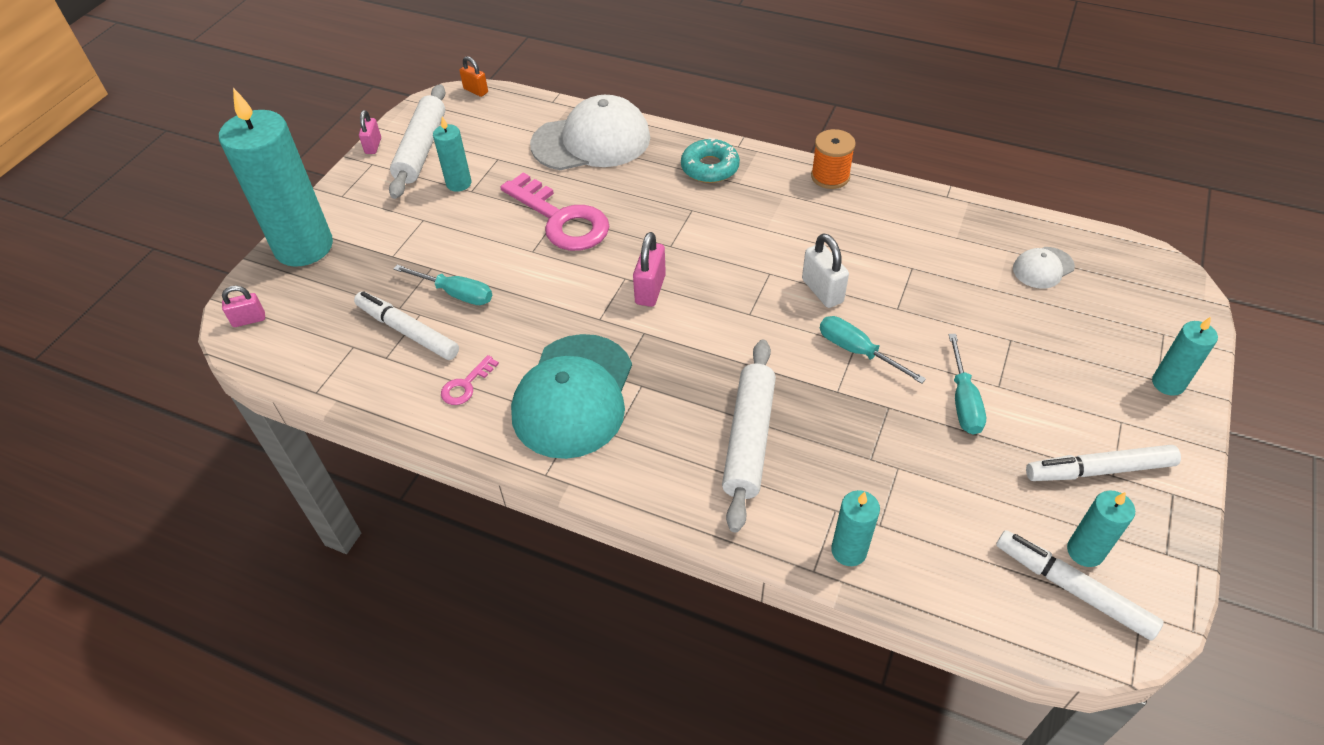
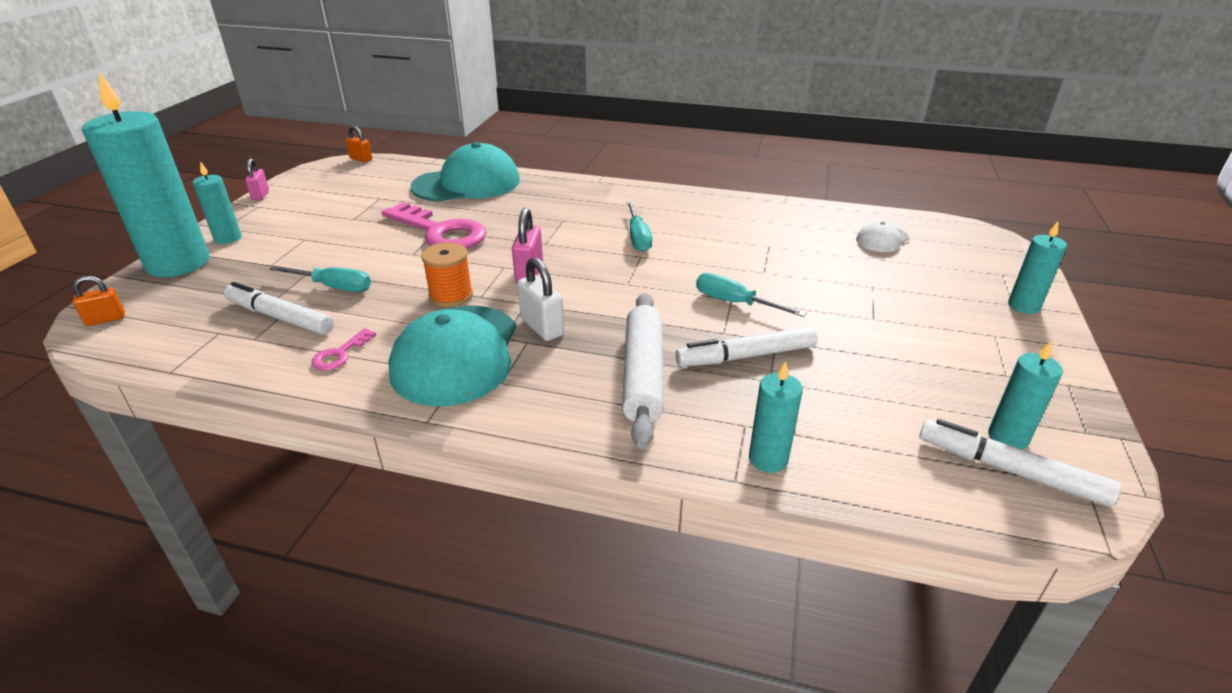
camera: 10 degrees left, 15 degrees down
pink padlock [222,286,265,327] -> orange padlock [73,275,125,326]
white rolling pin [389,84,446,199] -> none
turquoise candle [433,117,471,192] -> turquoise candle moved to [193,161,242,244]
white cap [530,95,650,170] -> turquoise cap [410,142,520,202]
turquoise donut [681,138,740,183] -> none
white padlock [802,234,849,308] -> white padlock moved to [517,257,564,341]
orange spool [811,129,856,189] -> orange spool moved to [421,242,473,307]
turquoise screwdriver [948,334,986,435] -> turquoise screwdriver moved to [627,202,652,252]
white marker [1026,445,1181,481] -> white marker moved to [675,326,818,367]

